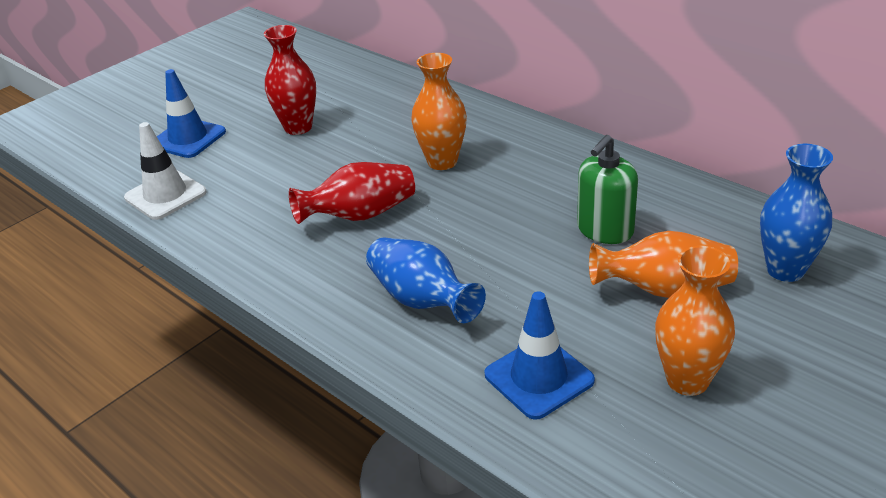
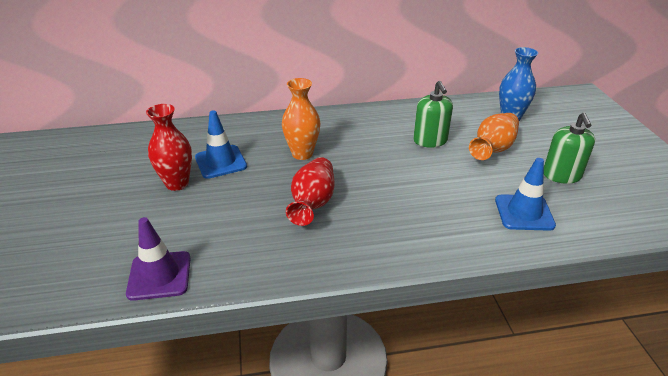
camera: 55 degrees left, 0 degrees up
white traffic cone [124,122,207,220] -> purple traffic cone [126,217,191,301]
blue traffic cone [157,69,226,158] -> blue traffic cone moved to [195,110,247,179]
blue vase [366,238,486,323] -> none
orange vase [655,246,735,396] -> green soap dispenser [544,113,595,184]

